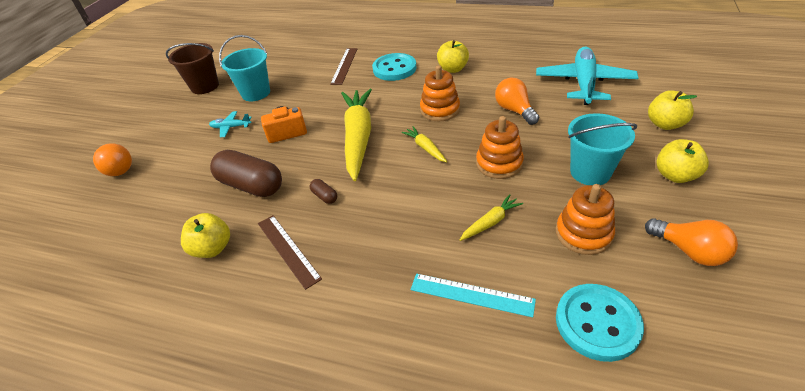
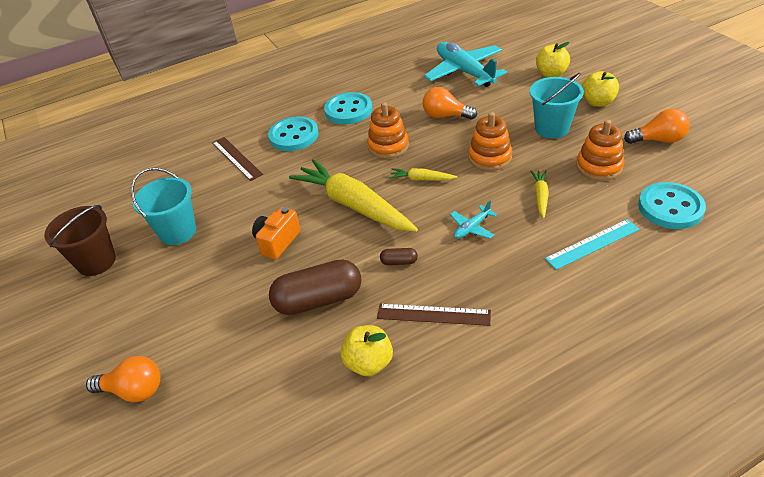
camera: 45 degrees left, 0 degrees up
turquoise plane [209,111,251,137] -> turquoise plane moved to [450,200,497,239]
yellow apple [437,40,469,73] -> turquoise button [324,92,372,124]

